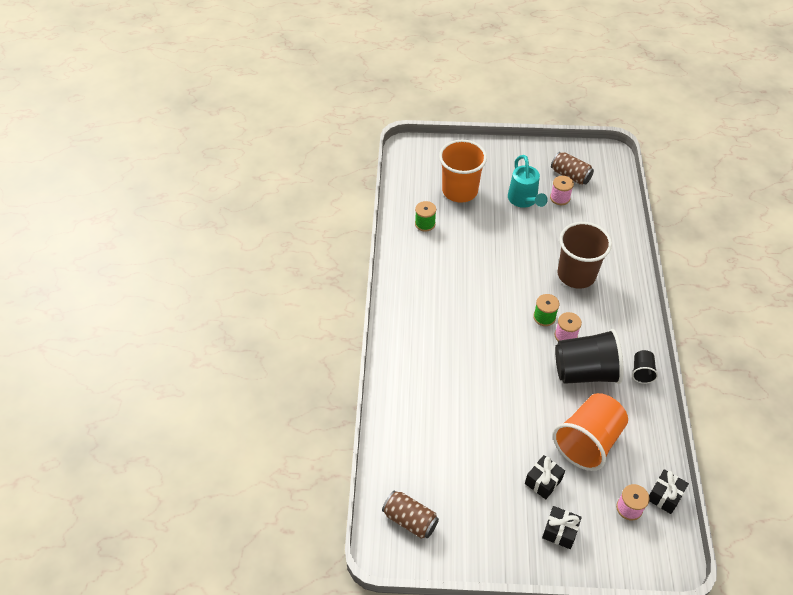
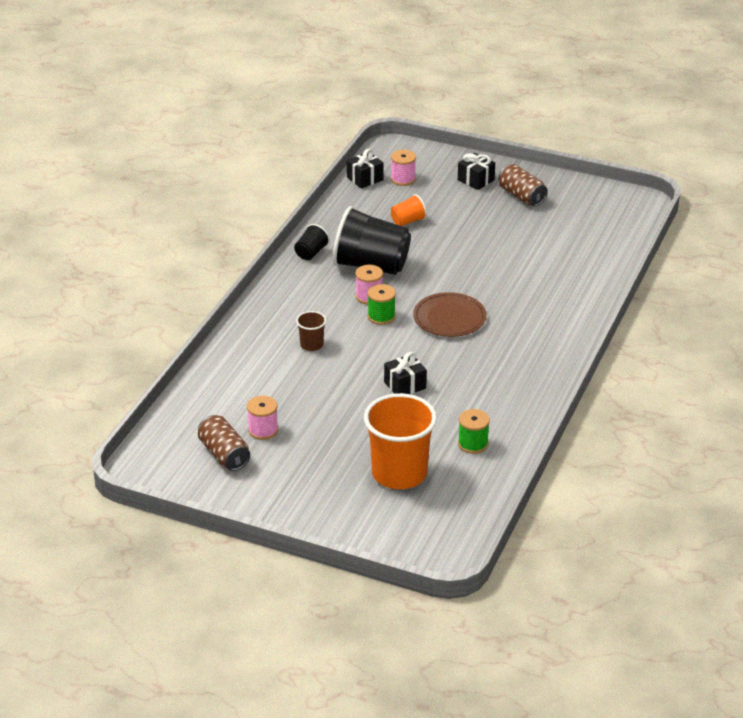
camera: 160 degrees left, 15 degrees down
brown can [382,490,439,539] -> brown can moved to [498,164,548,206]
turquoise watering can [508,155,548,208] -> none
black gift [525,455,565,499] -> black gift moved to [384,352,427,394]
orange cup [553,393,628,471] -> orange cup [391,194,427,226], size x0.46
brown cup [557,222,612,289] -> brown cup [296,311,326,351], size x0.46
none -> brown plate [413,292,487,337]

